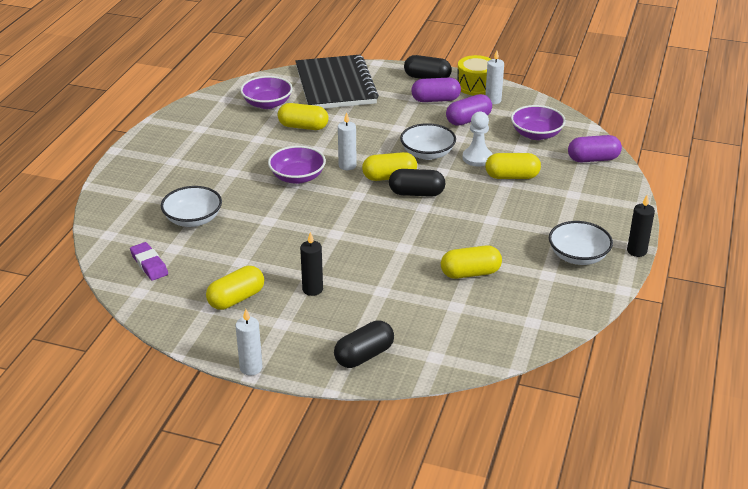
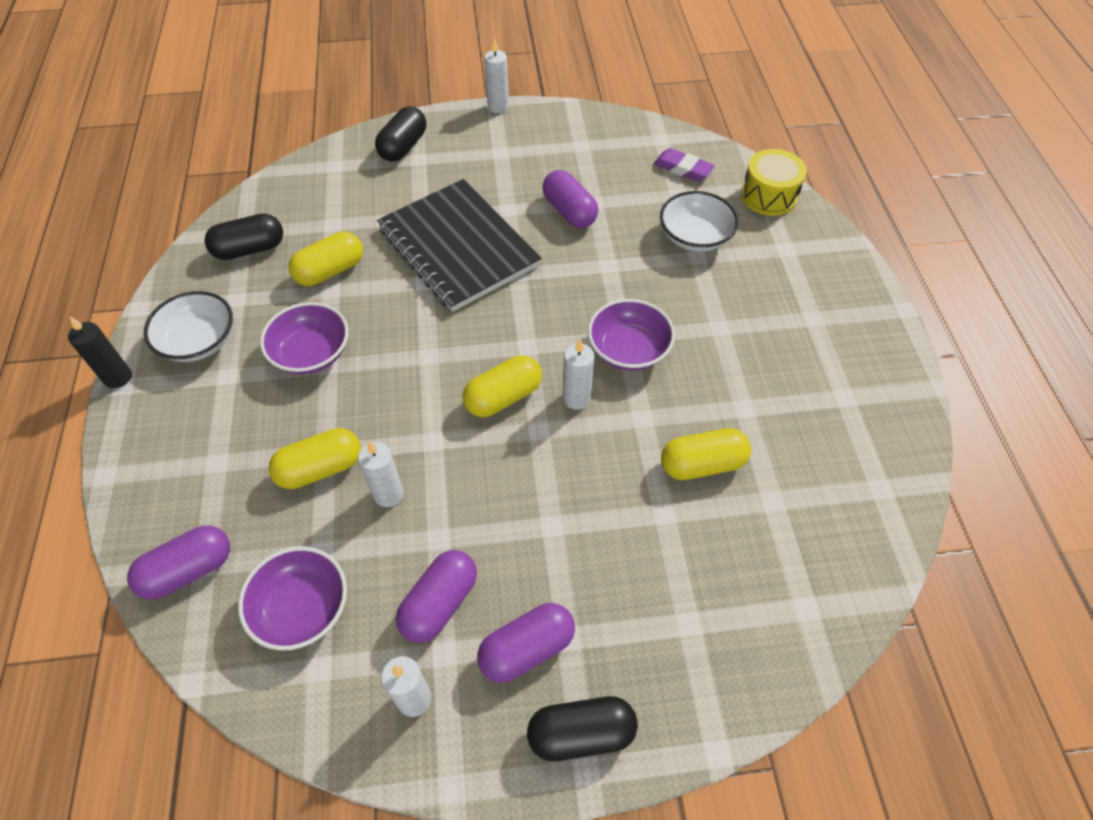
camera: 155 degrees right, 20 degrees up
yellow capsule [206,266,264,310] -> none
purple bowl [240,76,293,109] -> purple bowl moved to [260,302,349,374]
black notebook [296,55,379,109] -> black notebook moved to [377,179,541,312]
black candle [300,232,323,296] -> none
black capsule [389,169,445,197] -> black capsule moved to [204,214,283,260]
white bowl [400,123,456,160] -> none
yellow drum [457,55,491,95] -> yellow drum moved to [741,149,807,216]
white pawn [463,111,492,166] -> white candle [358,441,404,507]
none -> purple capsule [542,170,598,228]

